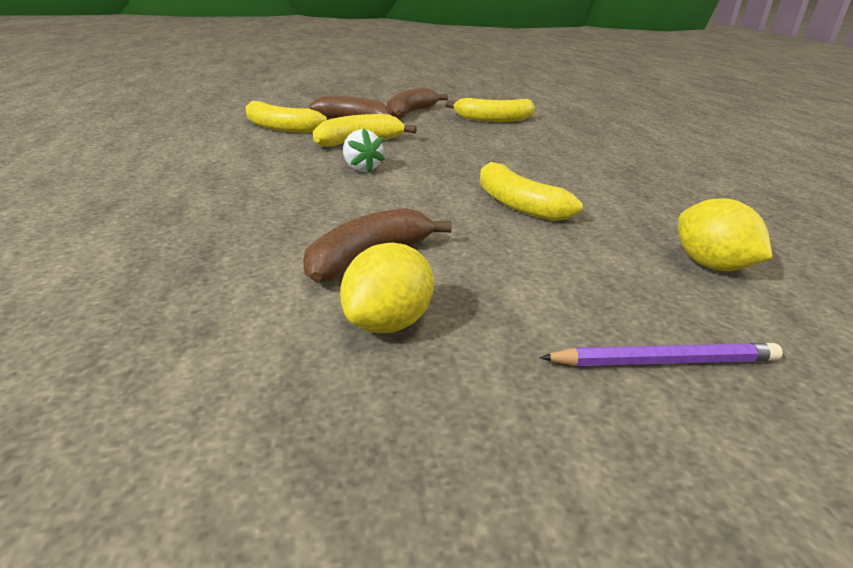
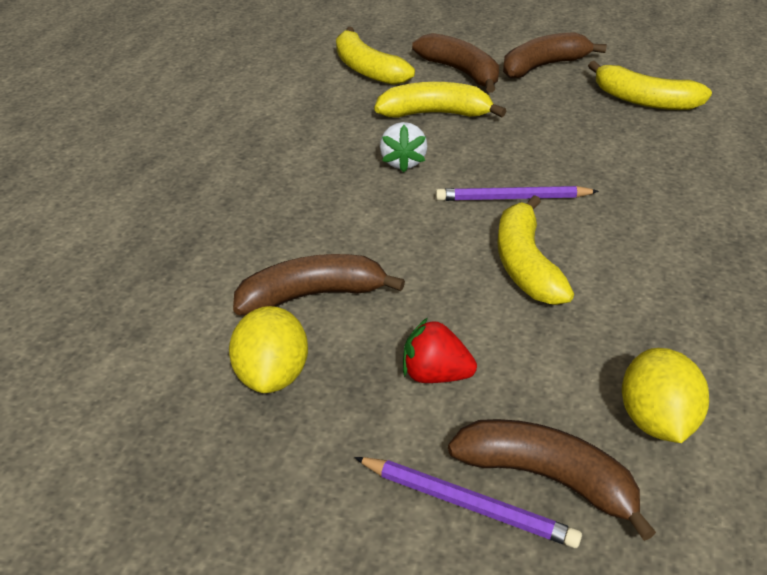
camera: 30 degrees right, 10 degrees up
yellow lemon [340,243,434,333] -> yellow lemon turned 60 degrees counterclockwise [229,306,308,393]
none -> red strawberry [403,318,477,383]
none -> purple pencil [435,186,599,201]
none -> brown banana [448,419,656,541]

